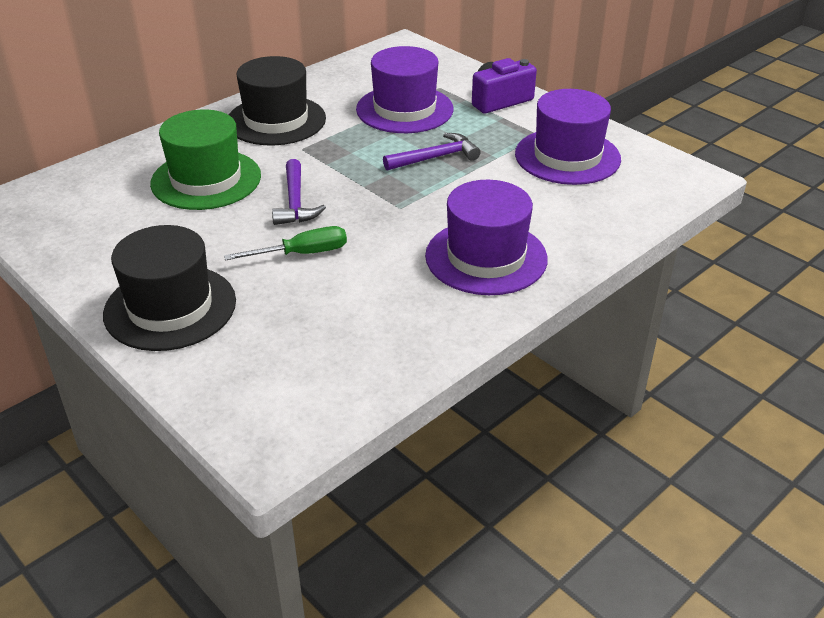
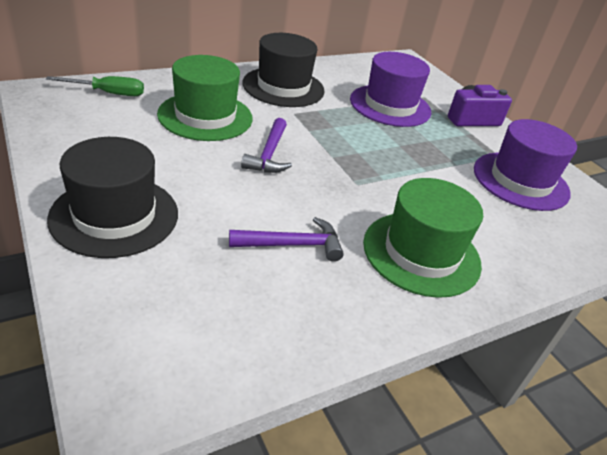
camera: 10 degrees right, 0 degrees up
green screwdriver [224,226,347,261] -> green screwdriver moved to [46,76,144,96]
purple hammer [383,133,480,170] -> purple hammer moved to [229,217,344,262]
purple hat [425,180,548,295] -> green hat [363,178,483,298]

